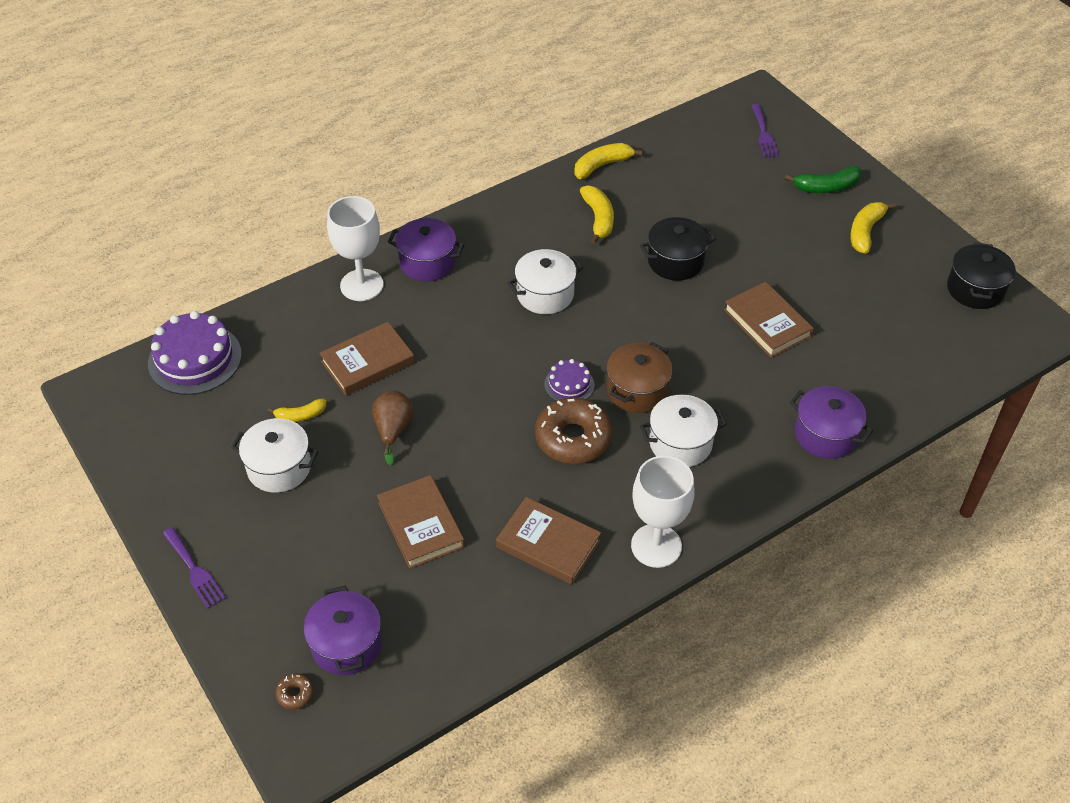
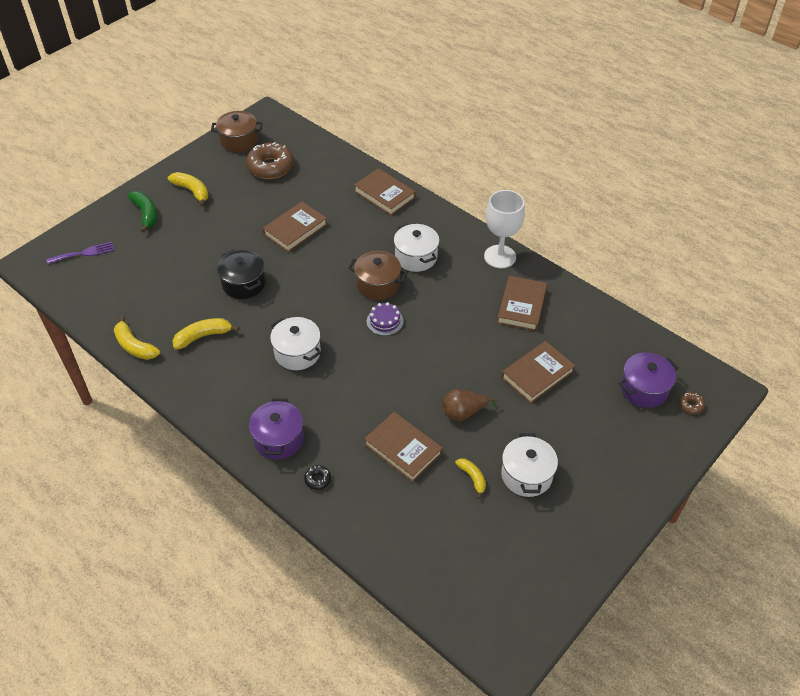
camera: 105 degrees left, 0 degrees up
purple cake [148,311,242,395] -> none
purple fork [163,527,226,609] -> none
white goblet [327,196,384,301] -> black donut [304,465,331,490]
brown donut [535,398,613,464] -> brown donut moved to [246,142,294,179]
purple pot [790,386,873,459] -> brown book [354,168,416,215]
yellow banana [850,202,896,254] -> yellow banana turned 150 degrees counterclockwise [168,172,209,207]
black pot [947,242,1016,309] -> brown pot [211,111,262,152]

